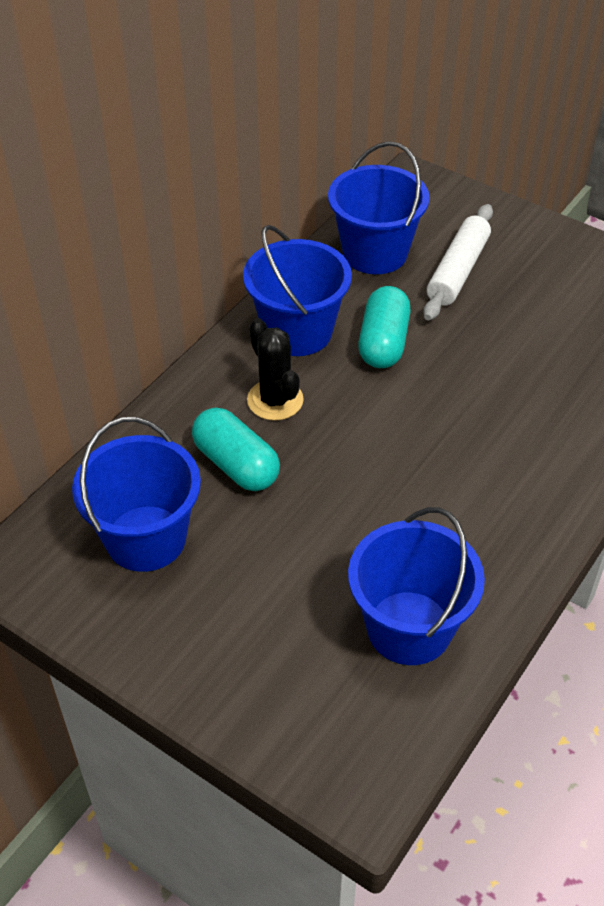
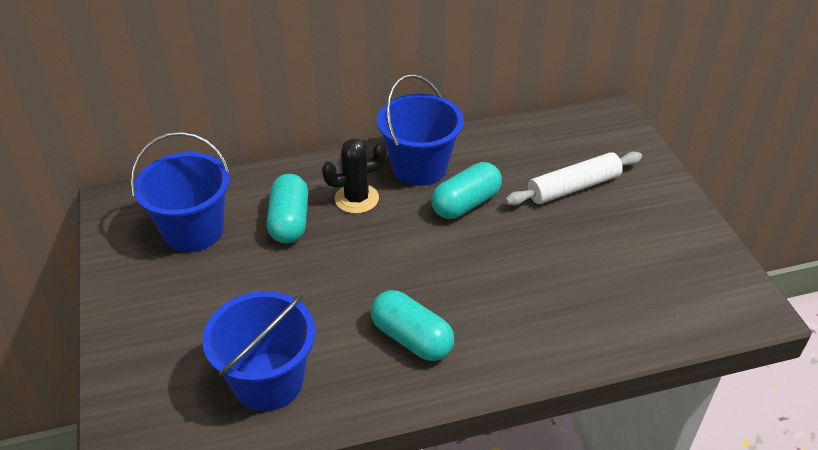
camera: 40 degrees right, 5 degrees down
black cactus [247,318,304,421] -> black cactus turned 60 degrees clockwise [322,139,387,214]
blue bucket [328,141,430,274] -> none
none -> turquoise capsule [371,290,454,361]

